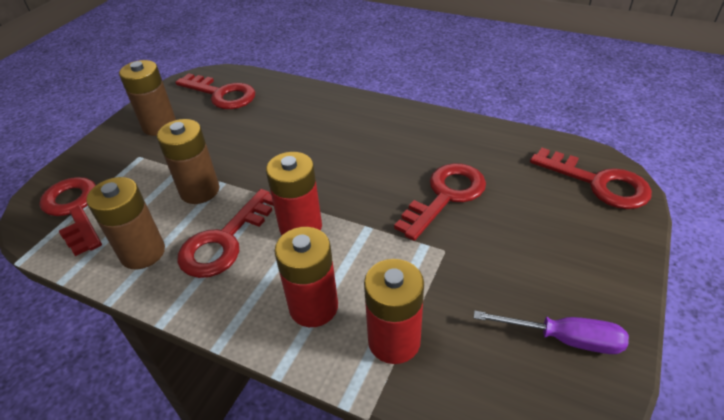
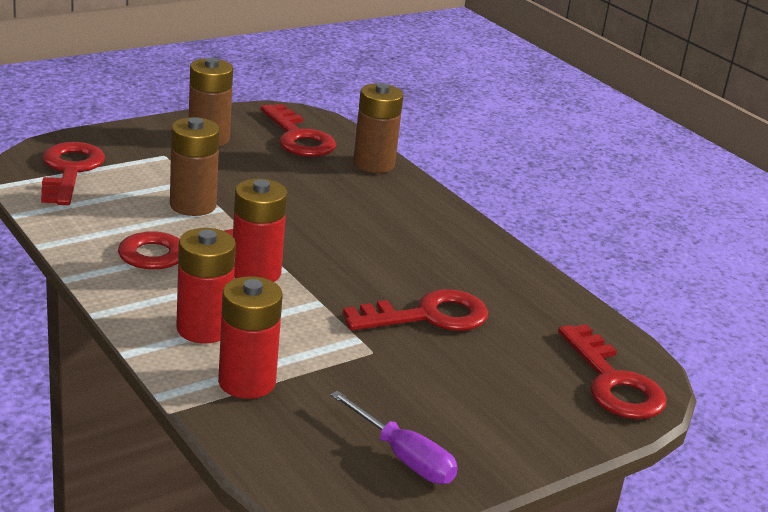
camera: 25 degrees right, 15 degrees down
brown battery [86,177,165,270] -> brown battery moved to [353,83,404,173]

